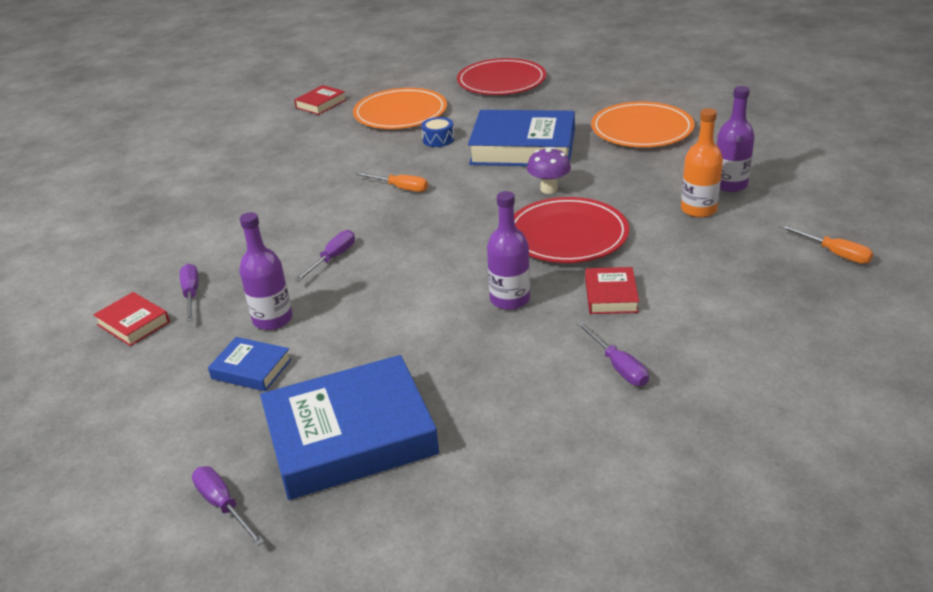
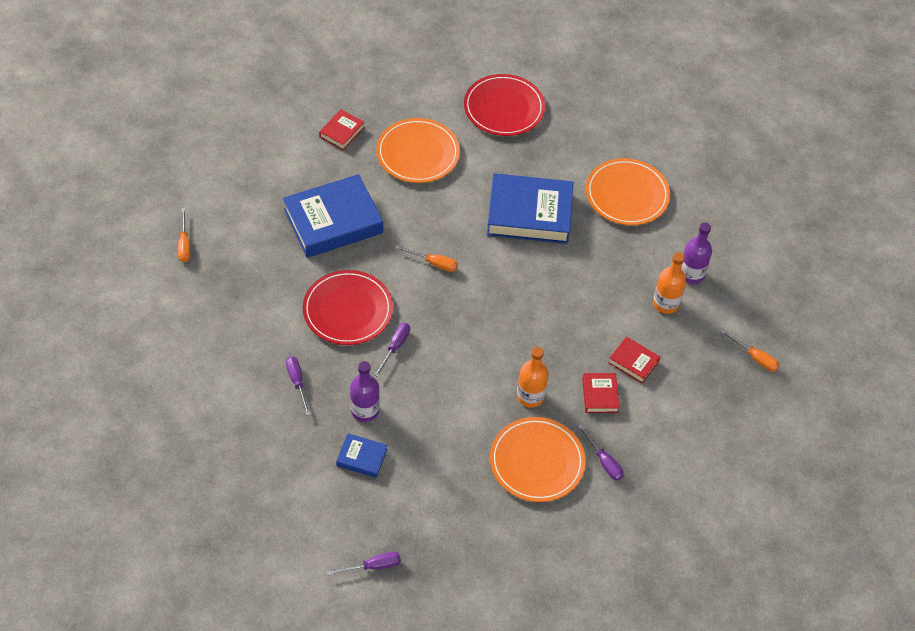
camera: 10 degrees left, 20 degrees up
red book [93,292,170,346] -> red book moved to [608,337,660,384]
purple screwdriver [192,466,265,546] -> purple screwdriver turned 120 degrees clockwise [327,552,401,576]
blue book [260,355,439,500] -> blue book moved to [283,174,383,258]
blue drum [421,117,454,147] -> none
purple bottle [487,191,530,310] -> orange bottle [517,347,549,408]
red plate [514,197,629,263] -> red plate moved to [303,270,393,345]
purple mushroom [527,147,571,194] -> none
none -> orange screwdriver [178,208,190,262]
none -> orange plate [490,417,585,502]

